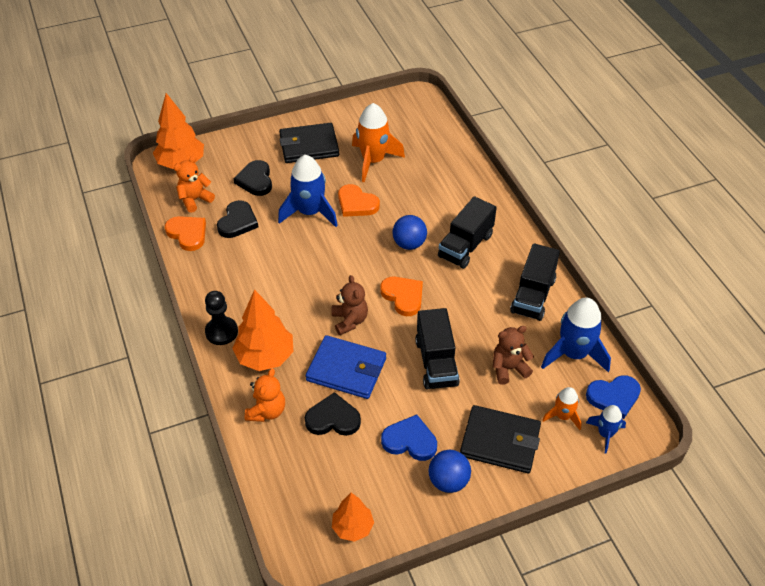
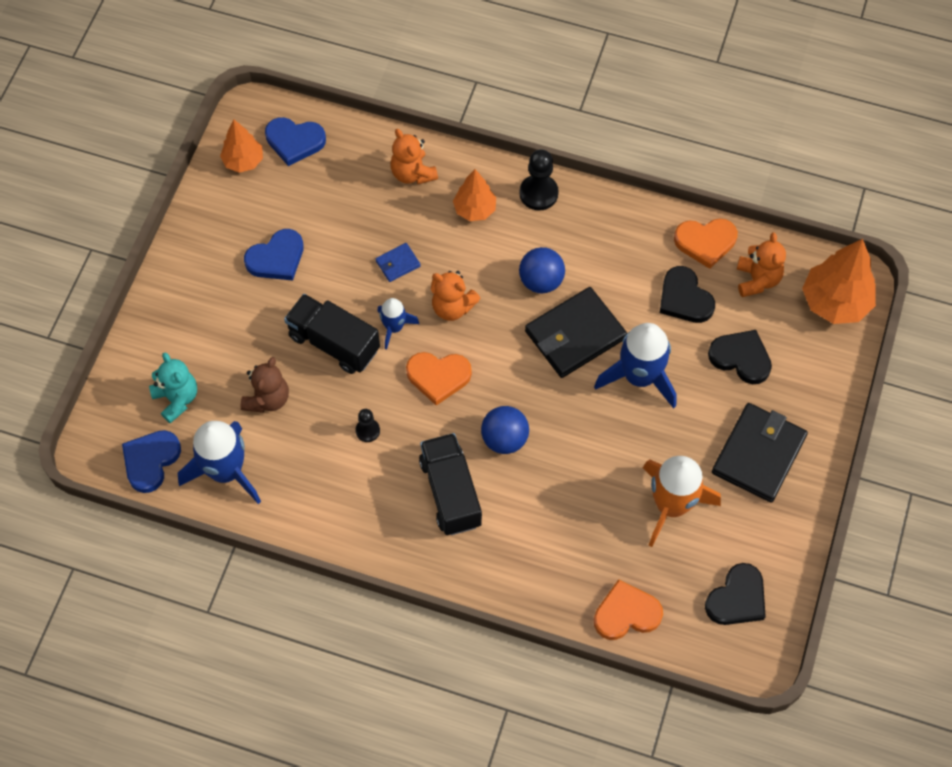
camera: 130 degrees right, 15 degrees up
orange tree [232,289,293,371] -> orange tree [453,169,496,221], size x0.61
black heart [305,392,361,436] -> black heart moved to [705,563,766,625]
blue wallet [306,335,386,399] -> blue wallet [376,243,420,282], size x0.46
brown teddy bear [331,275,368,335] -> orange teddy bear [431,271,481,321]
orange heart [338,184,380,217] -> orange heart moved to [594,579,663,640]
blue ball [429,450,471,493] -> blue ball moved to [519,247,565,293]
black wallet [460,405,541,473] -> black wallet moved to [525,287,627,378]
black truck [510,243,560,321] -> none
orange rocket [542,387,582,430] -> turquoise teddy bear [149,352,197,423]
blue rocket [586,405,626,453] -> blue rocket moved to [377,298,419,349]
none -> blue heart [265,117,326,166]
none -> black pawn [355,409,380,442]

